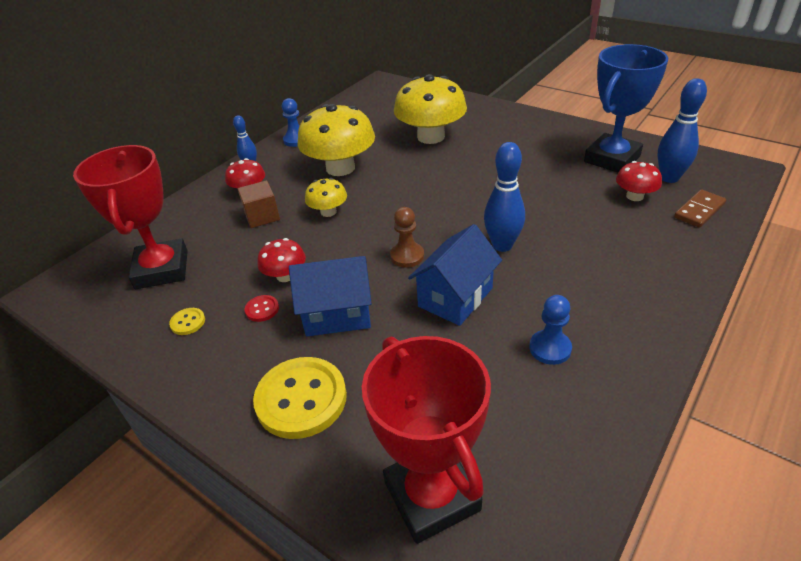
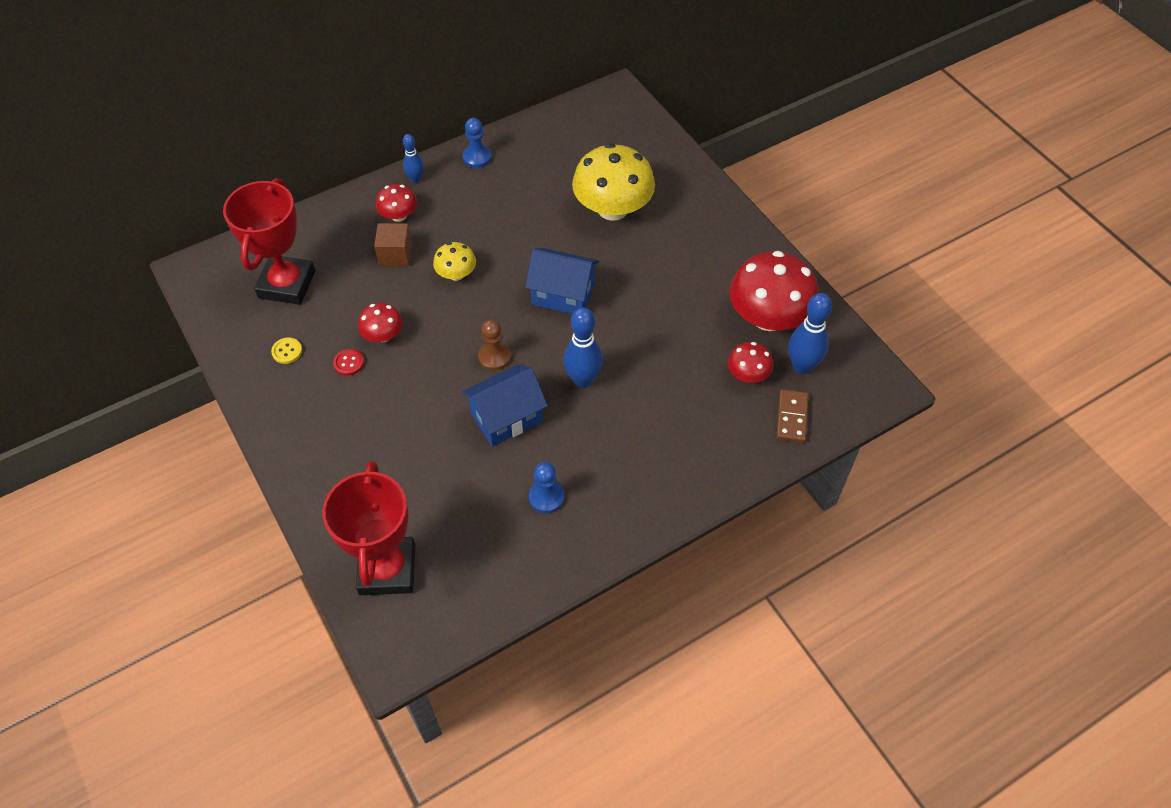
camera: 20 degrees right, 15 degrees up
yellow button [253,357,347,439] -> none
blue house [289,256,372,336] -> blue house moved to [525,248,599,314]
yellow mushroom [298,104,375,176] -> none
blue trophy [584,44,668,173] -> red mushroom [729,251,819,331]
brown domino [674,190,726,228] -> brown domino turned 60 degrees counterclockwise [776,389,809,443]

